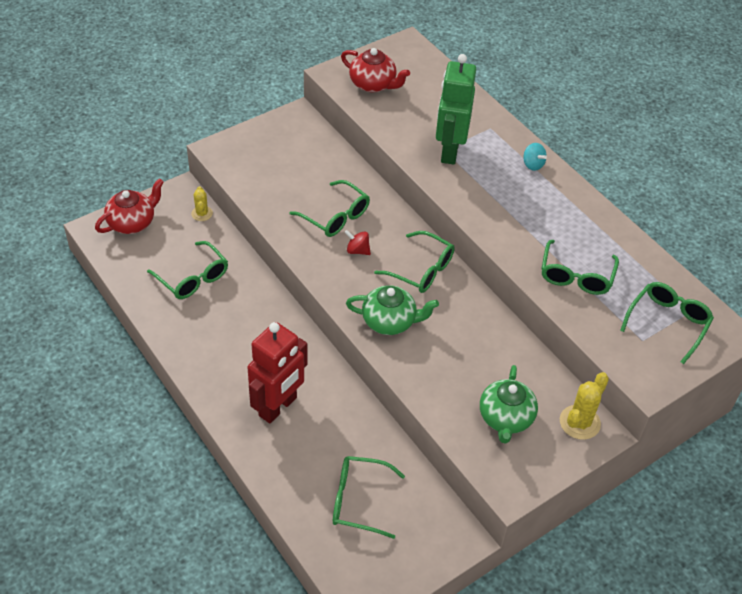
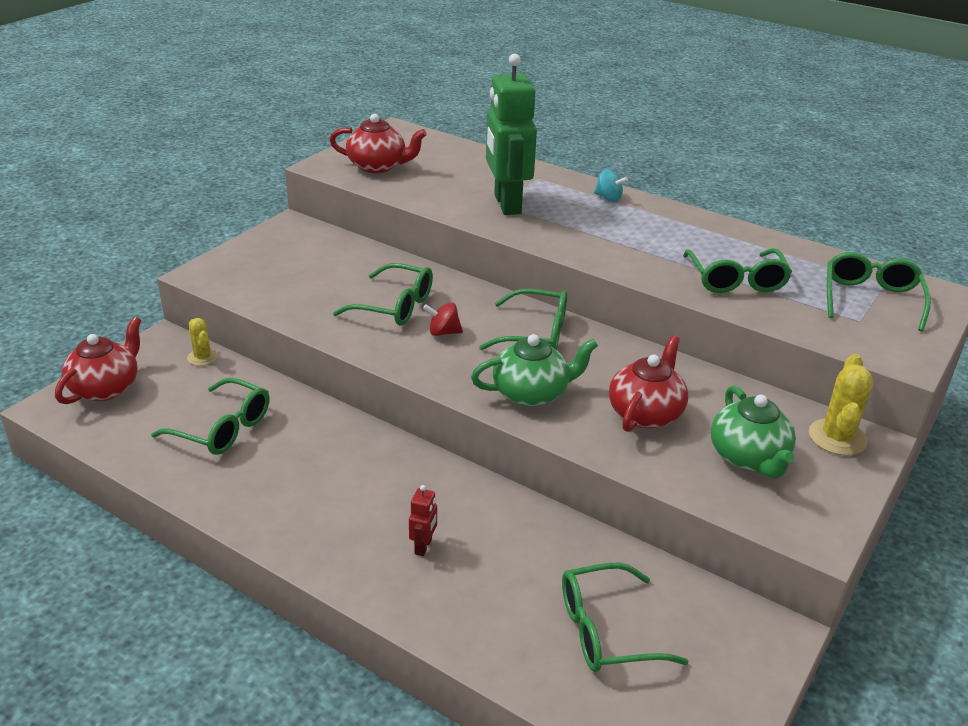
camera: 20 degrees left, 15 degrees down
red robot [247,322,308,423] -> red robot [409,485,437,556], size x0.40
none -> red teapot [609,336,688,432]

